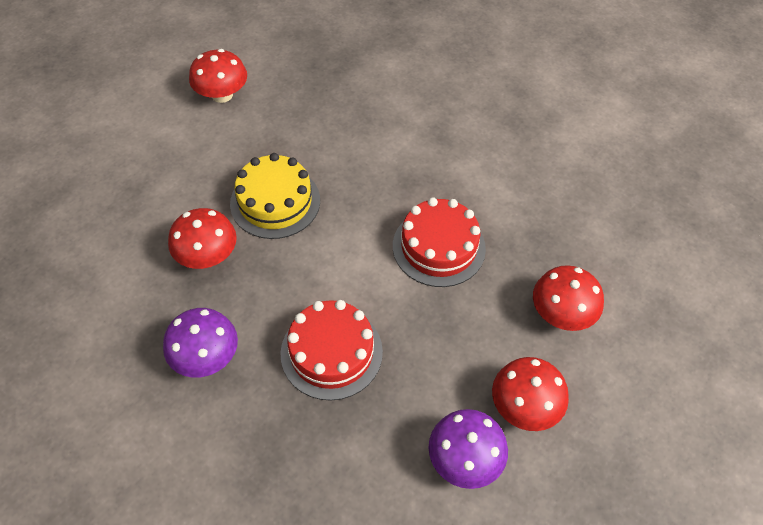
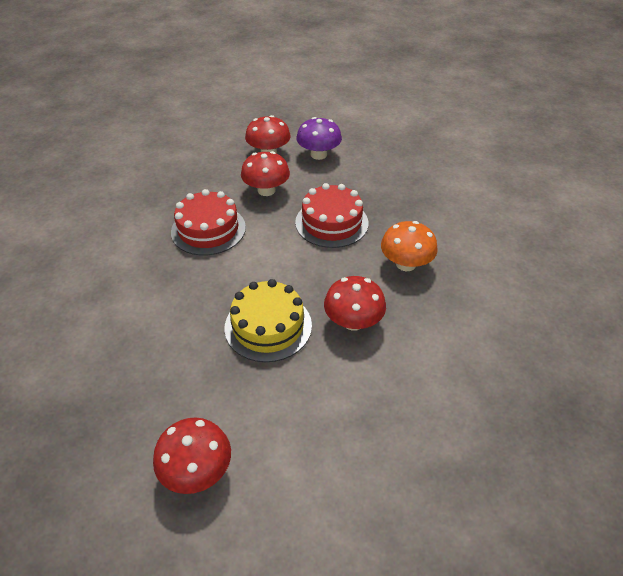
camera: 135 degrees left, 10 degrees down
purple mushroom [163,308,238,378] -> orange mushroom [381,221,438,271]
red mushroom [533,265,604,331] -> red mushroom moved to [241,151,290,196]

